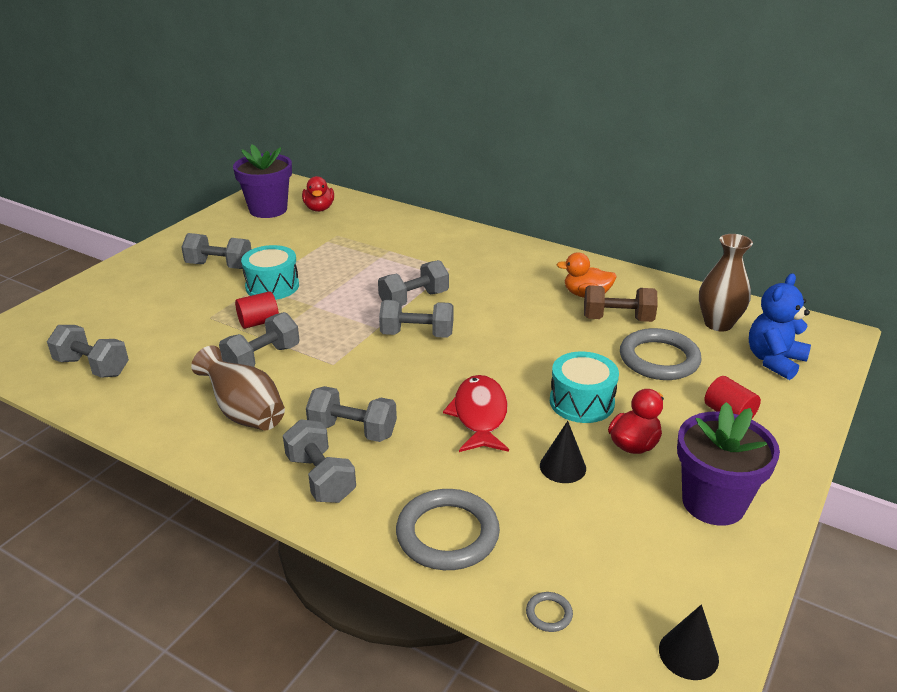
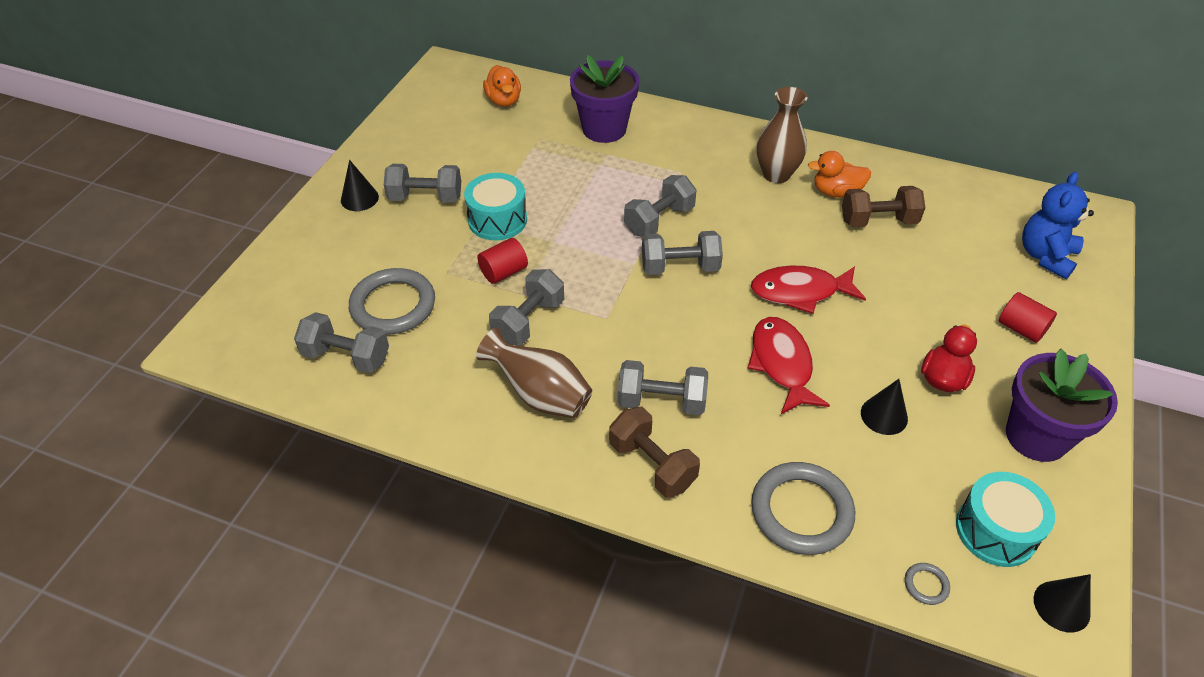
camera: 10 degrees left, 15 degrees up
purple flower pot [233,144,292,218] -> purple flower pot moved to [570,55,639,143]
grey dumbbell [283,419,356,503] -> brown dumbbell [609,407,700,498]
red duck [302,176,334,212] -> orange duck [483,65,521,107]
turquoise drum [550,352,619,423] -> turquoise drum moved to [956,472,1055,567]
grey ring [620,328,702,380] -> grey ring moved to [349,268,435,335]
brown vase [699,234,753,331] -> brown vase moved to [757,87,807,183]
none -> black cone [341,160,379,211]
none -> red fish [751,266,866,314]

